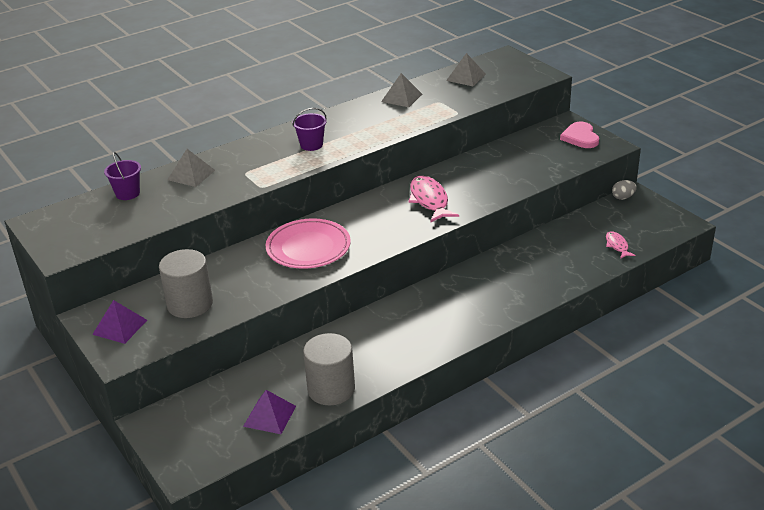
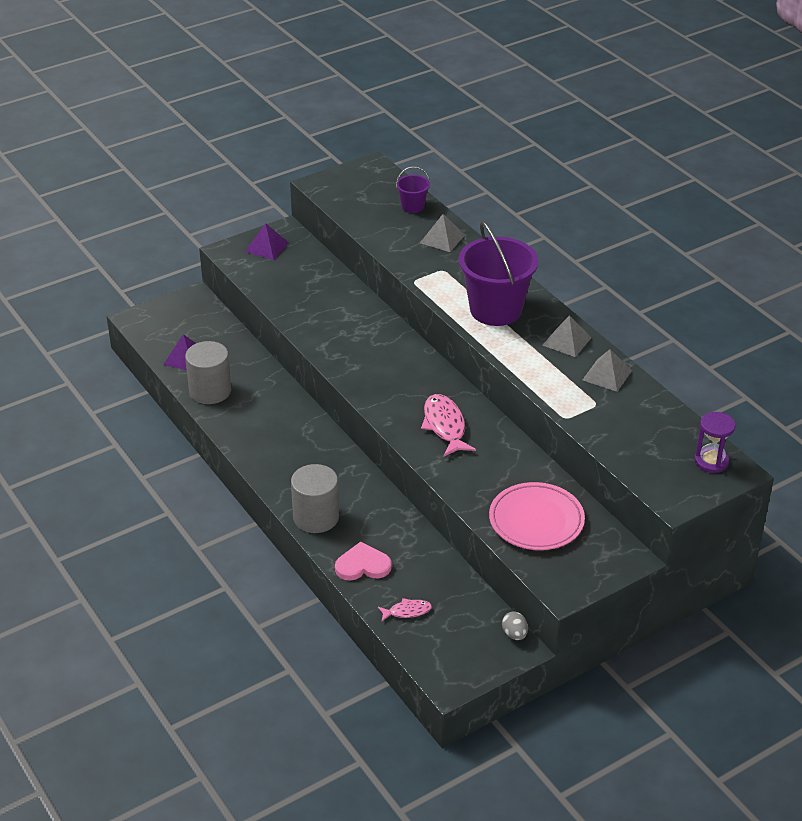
camera: 90 degrees right, 5 degrees up
grey cylinder [159,249,213,318] -> grey cylinder moved to [291,464,339,533]
pink plate [265,218,351,269] -> pink plate moved to [489,482,585,550]
purple bucket [292,108,327,151] -> purple bucket [459,221,538,326], size x2.12
pink fish [408,176,459,222] -> pink fish turned 90 degrees counterclockwise [421,394,476,456]
grey pyramid [446,53,486,86] -> grey pyramid moved to [543,315,592,357]
pink heart [560,122,599,148] -> pink heart moved to [335,541,392,581]
none -> purple hourglass [695,412,736,473]

